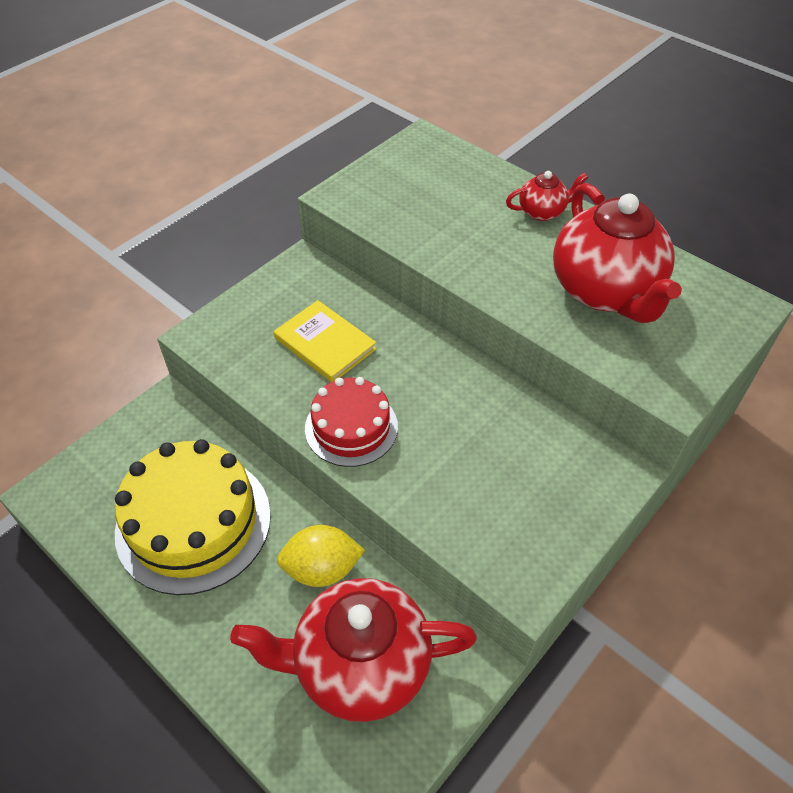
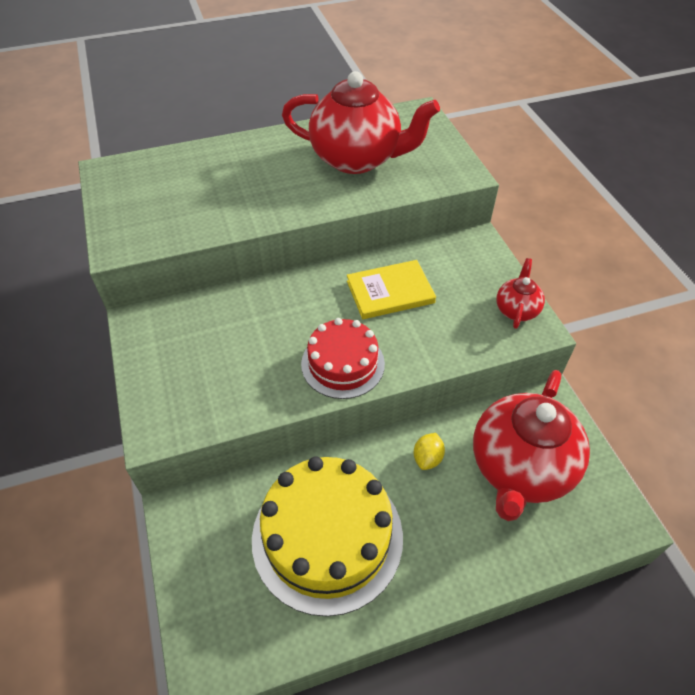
camera: 60 degrees left, 0 degrees up
yellow book [274,300,376,382] -> yellow book moved to [347,260,436,319]
yellow lemon [277,525,365,587] -> yellow lemon [414,433,445,470], size x0.59
red teapot [506,171,588,221] -> red teapot moved to [496,258,545,329]

